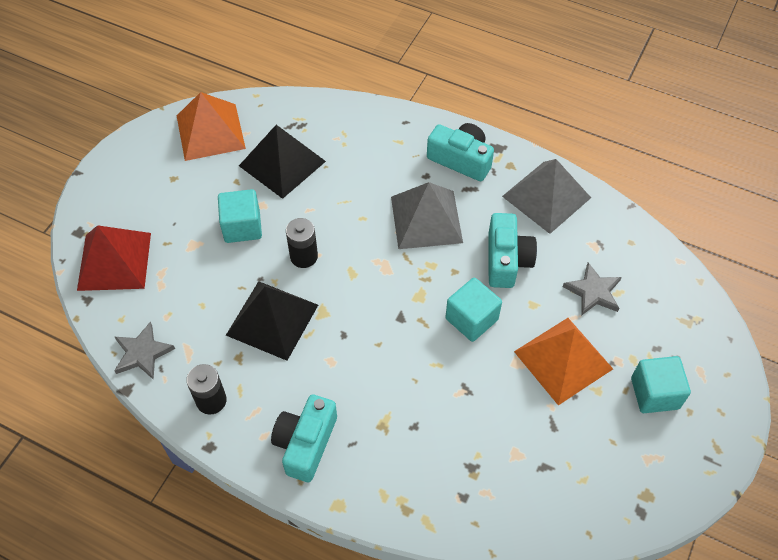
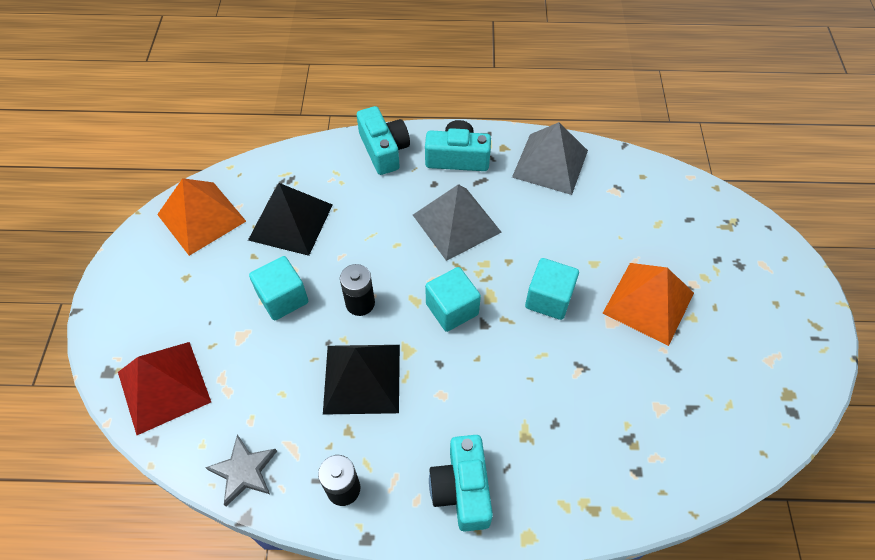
camera: 25 degrees left, 0 degrees up
turquoise camera [489,213,537,288] -> turquoise camera moved to [357,106,410,175]
grey star [563,263,622,316] -> none
turquoise cube [631,356,691,413] -> turquoise cube moved to [425,267,481,332]

